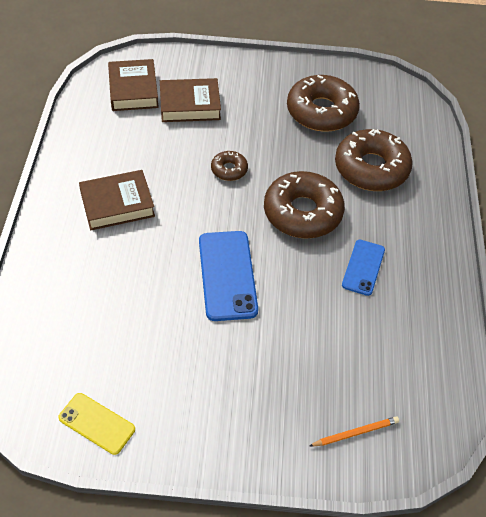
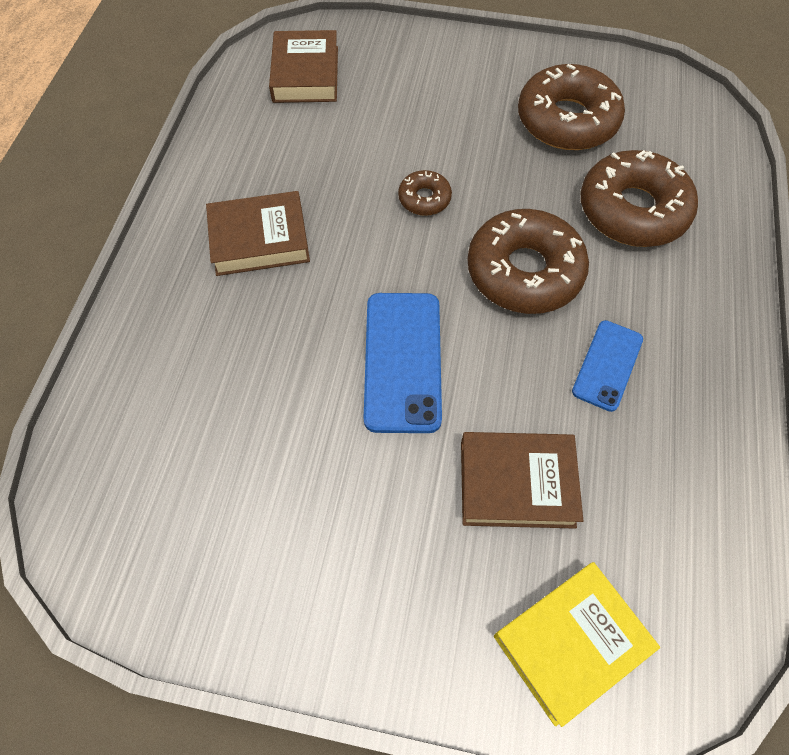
camera: 10 degrees right, 10 degrees up
yellow phone [58,393,135,455] -> none
brown book [160,78,221,122] -> brown book moved to [461,432,583,529]
orange pencil [309,416,399,446] -> yellow book [494,562,660,727]

